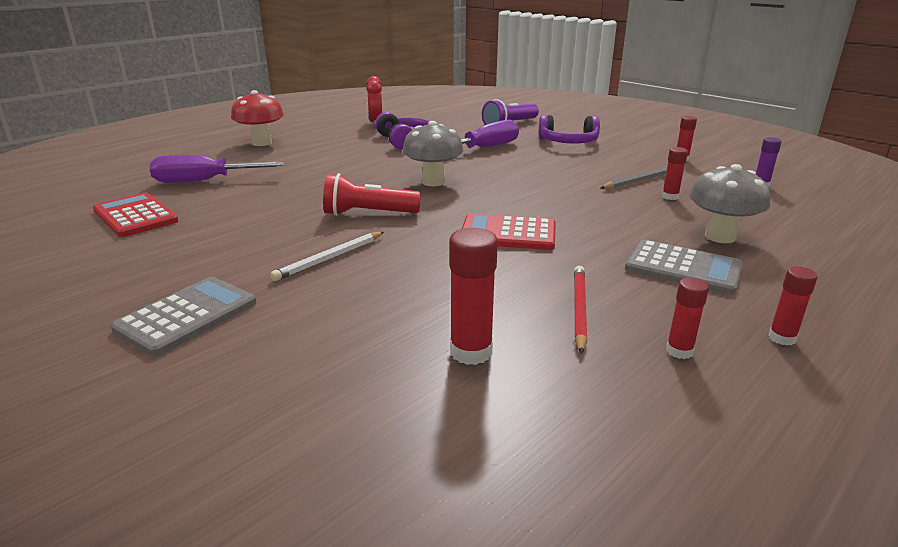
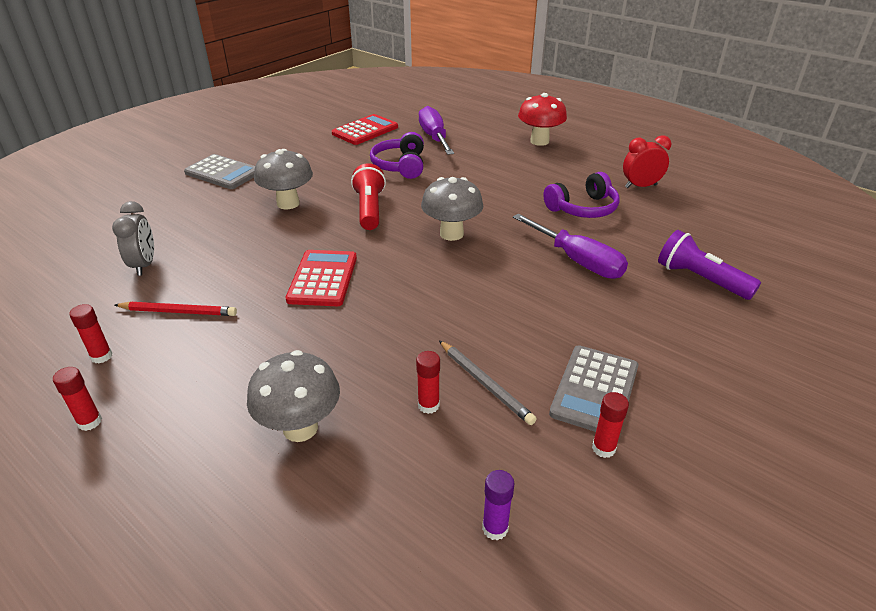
camera: 85 degrees right, 10 degrees up
white pencil [270,232,384,281] -> grey mushroom [254,149,313,209]
red glue stick [449,228,498,365] -> grey clock [112,201,154,276]
purple headphones [539,115,600,144] -> purple headphones moved to [370,132,424,179]
grey calculator [625,240,743,295] -> grey calculator moved to [549,346,638,432]

